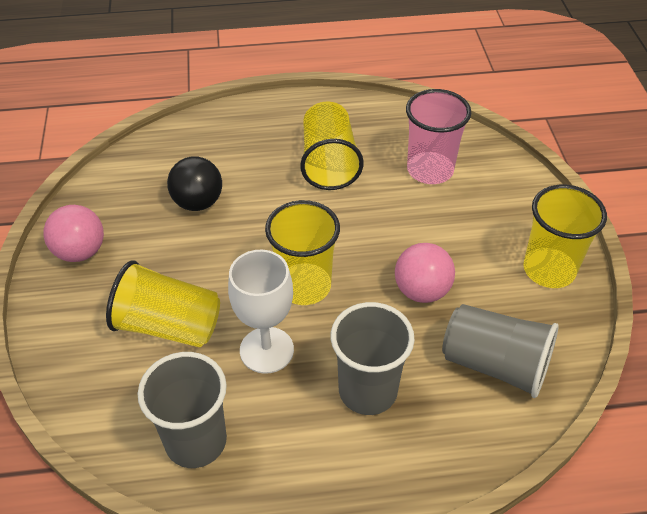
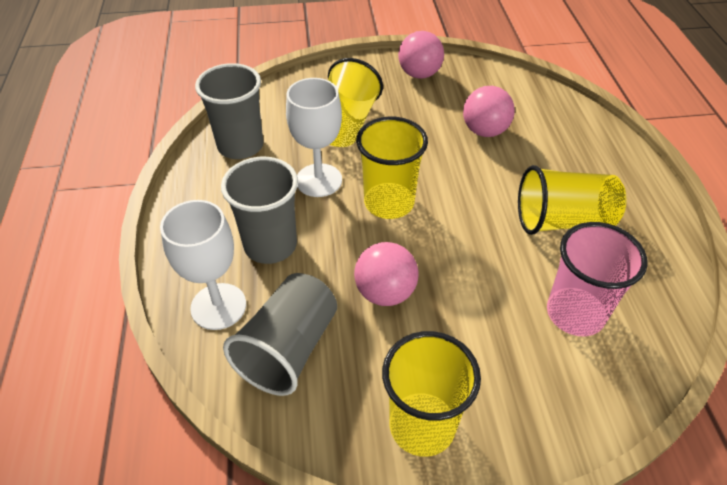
camera: 90 degrees right, 0 degrees up
black ball [167,156,222,211] -> pink ball [463,86,515,137]
none -> white goblet [160,200,246,330]

